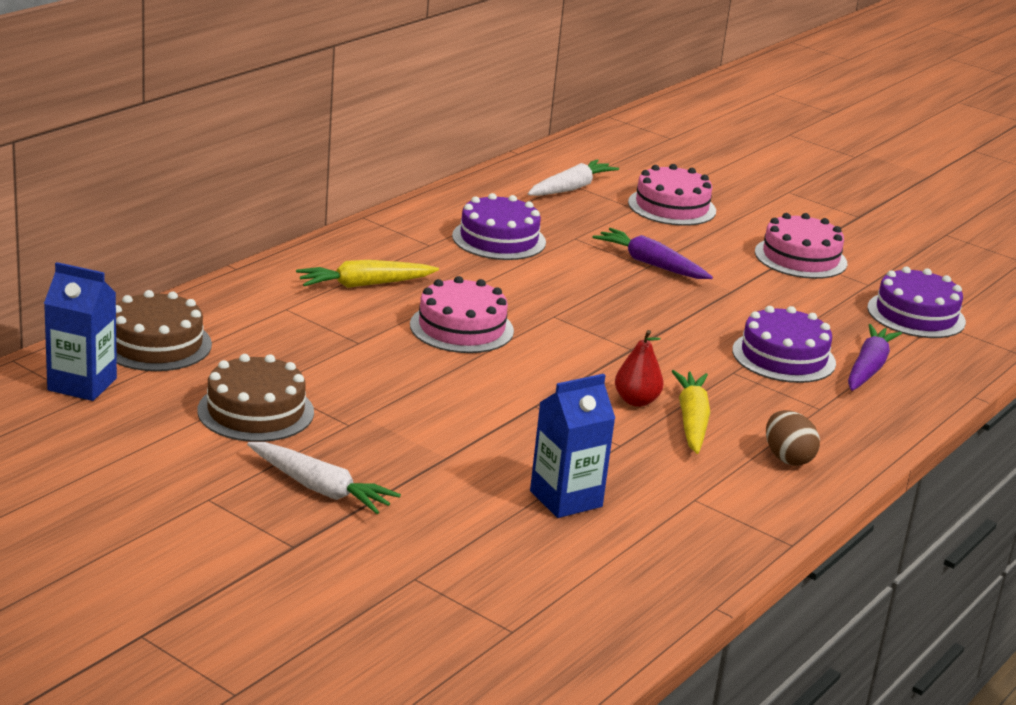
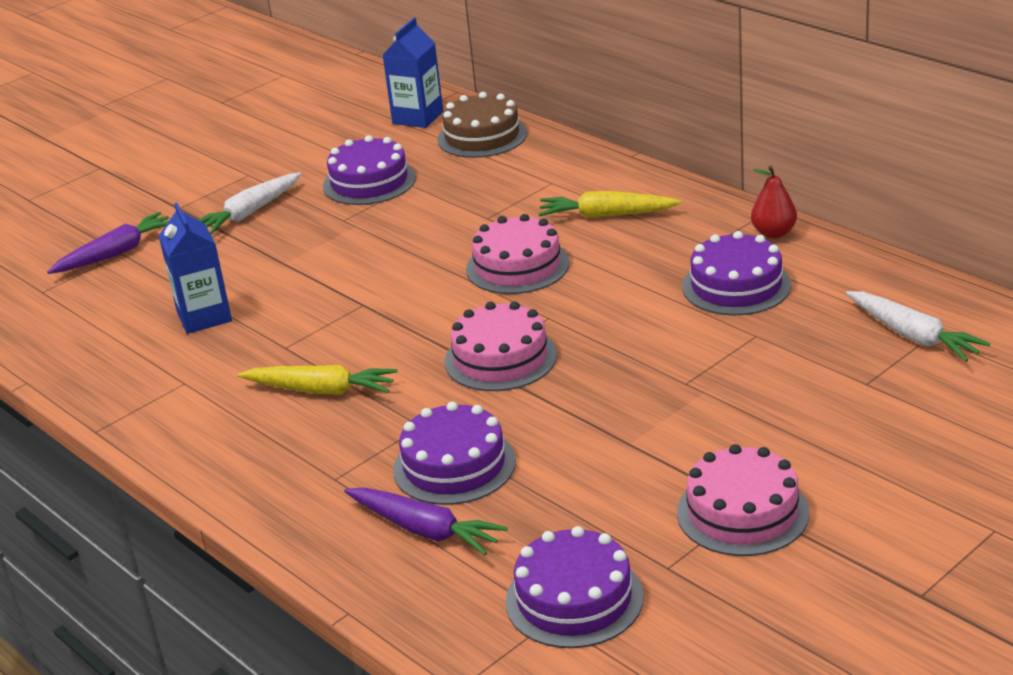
camera: 105 degrees right, 5 degrees up
brown cake [197,354,314,442] -> purple cake [323,135,416,205]
yellow carrot [296,260,439,288] -> yellow carrot turned 75 degrees counterclockwise [539,191,682,218]
purple carrot [592,228,713,279] -> purple carrot moved to [47,212,169,274]
red pear [615,330,664,407] -> red pear moved to [751,166,797,238]
pink cake [628,164,716,226] -> pink cake moved to [445,301,557,391]
brown egg [766,410,820,466] -> none

